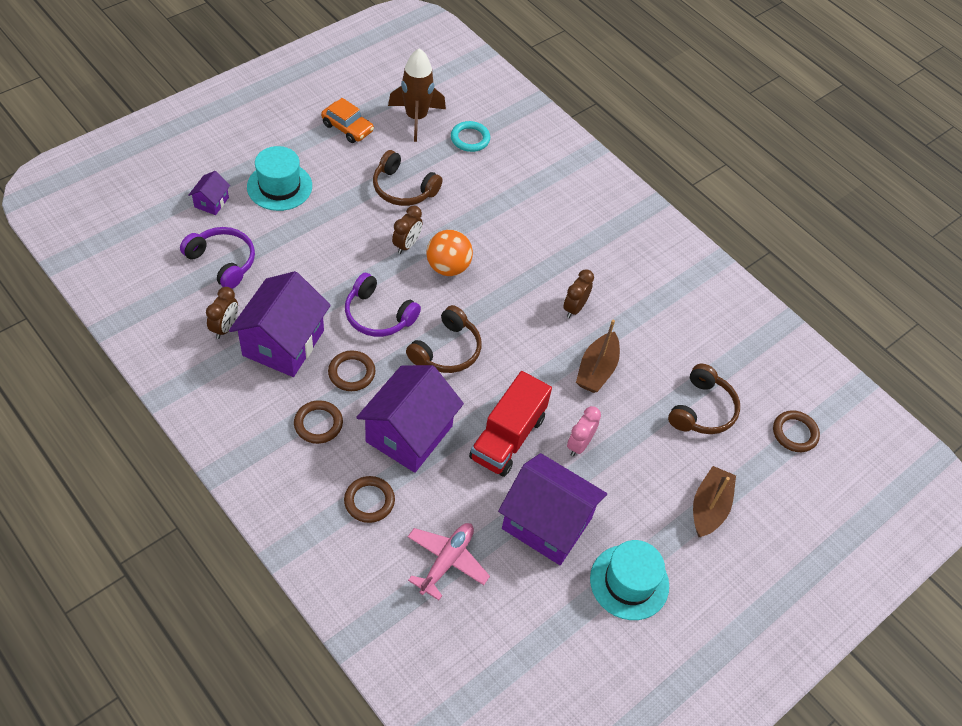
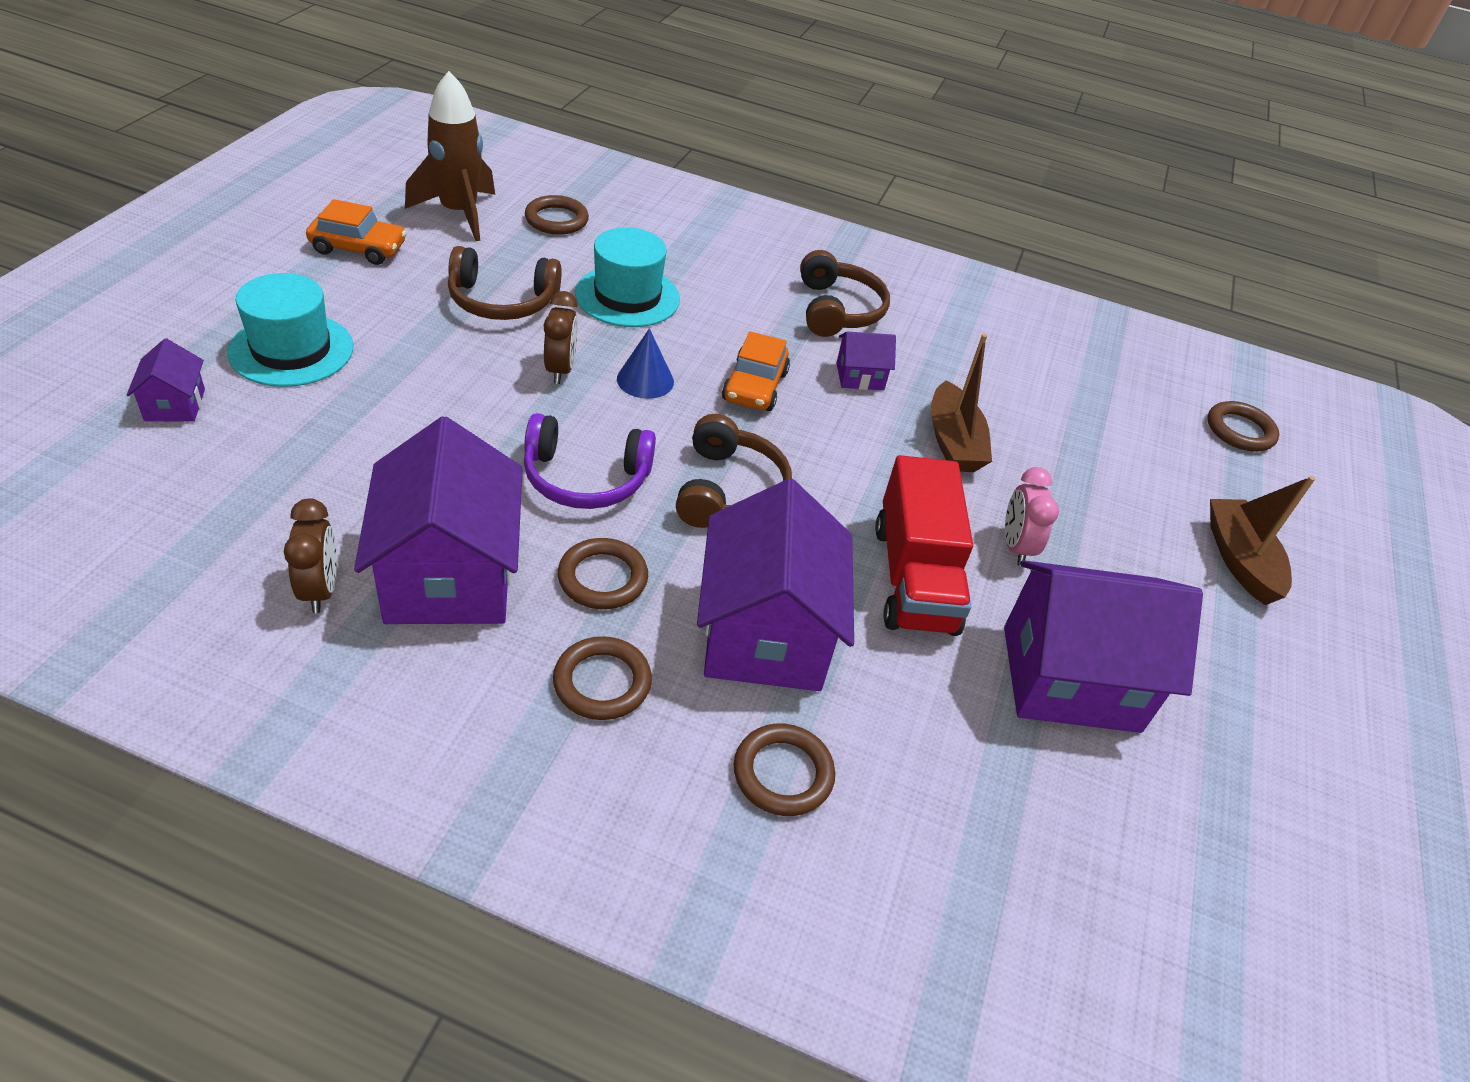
camera: 30 degrees left, 10 degrees down
purple headphones [180,227,255,289] -> none
pink plane [408,523,490,600] -> none
orange ball [426,230,473,276] -> blue cone [617,328,674,399]
turquoise ring [451,121,490,152] -> brown ring [525,195,589,235]
brown clock [563,269,594,318] -> purple house [836,331,896,390]
turquoise hat [590,540,669,620] -> turquoise hat moved to [575,227,680,327]
brown headphones [668,364,740,434] -> brown headphones moved to [800,250,890,337]
none -> orange car [722,331,790,411]

